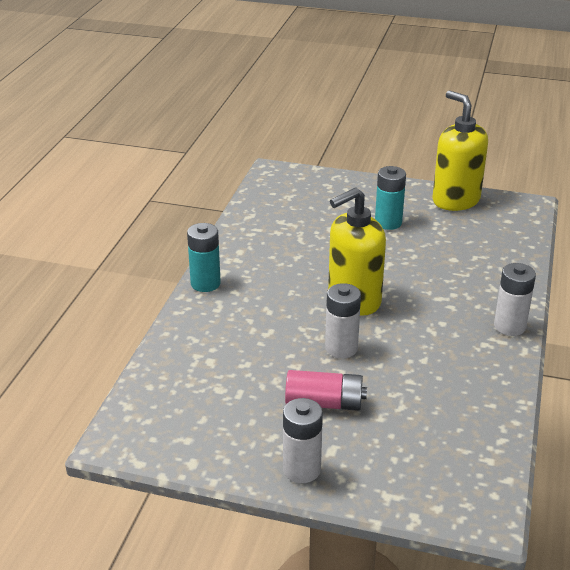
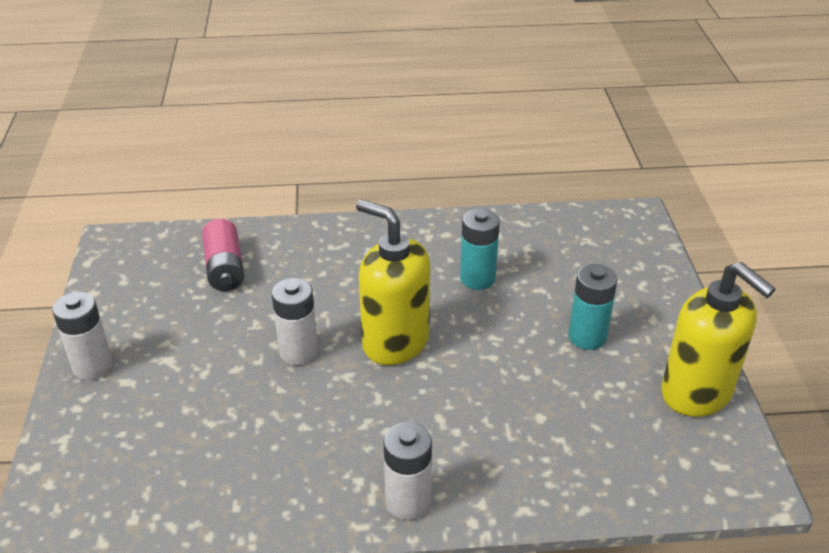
camera: 70 degrees right, 5 degrees up
turquoise battery [187,223,221,292] -> turquoise battery moved to [460,208,500,290]
pink battery [285,370,367,411] -> pink battery moved to [202,219,244,291]
yellow soap dispenser [433,90,488,211] -> yellow soap dispenser turned 105 degrees clockwise [661,262,776,417]

